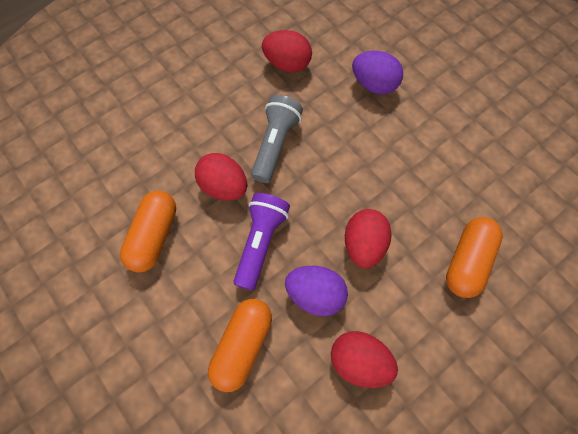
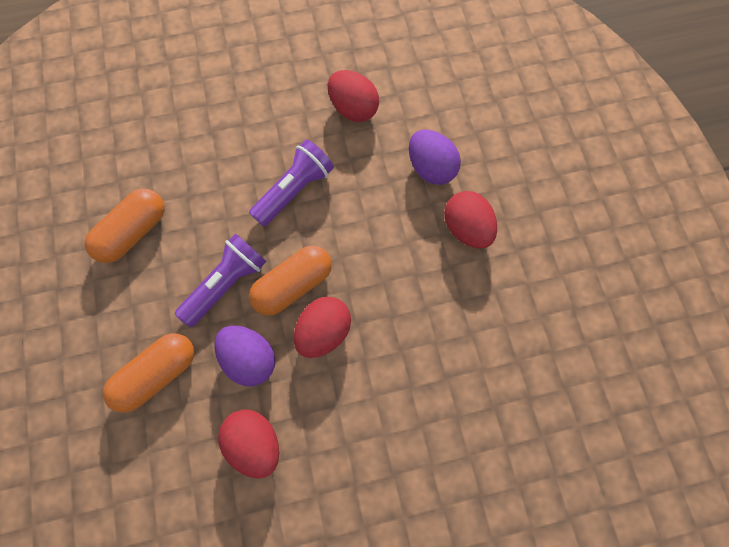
camera: 25 degrees right, 5 degrees up
red egg [195,153,247,200] -> red egg moved to [444,191,497,249]
grey flashlight [251,95,303,183] -> purple flashlight [249,139,334,227]
orange capsule [446,217,503,298] -> orange capsule moved to [249,245,332,316]

